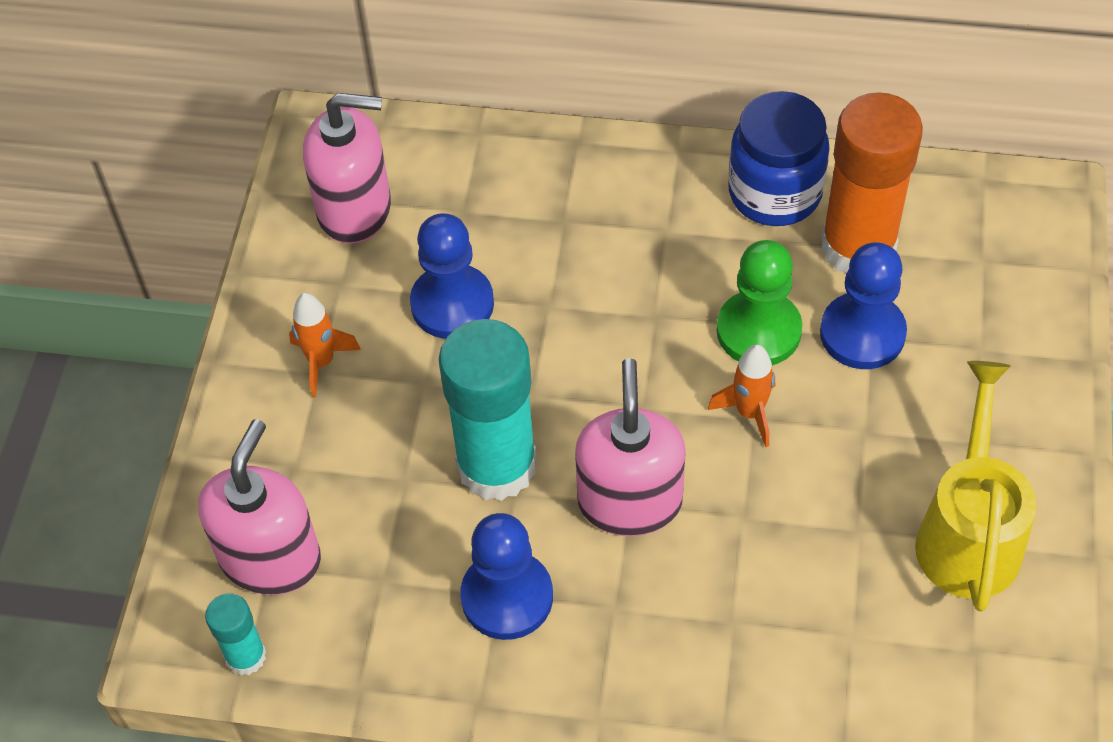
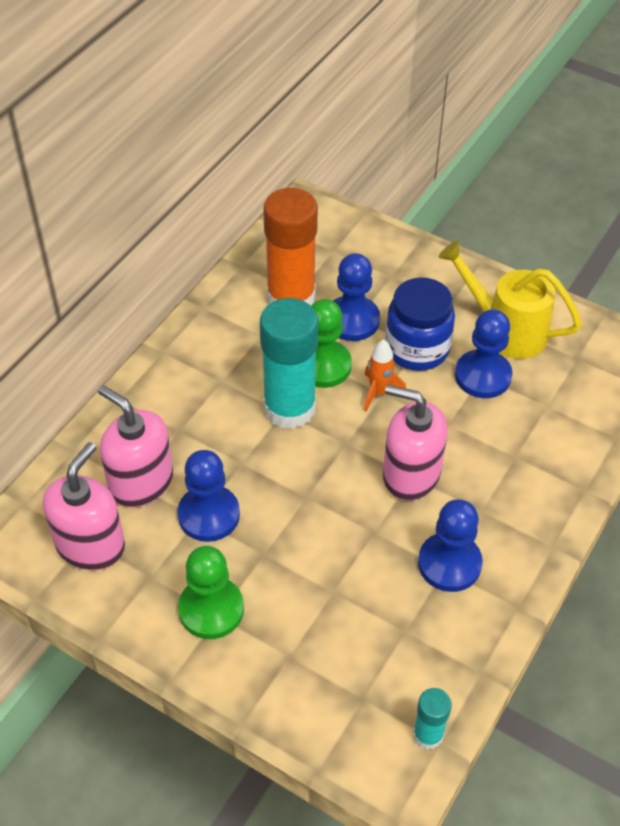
camera: 70 degrees left, 5 degrees down
pink soap dispenser [198,419,321,595] -> pink soap dispenser moved to [98,385,173,507]
orange rocket [289,293,361,397] -> green pawn [178,546,244,639]
turquoise glue stick [439,319,537,501] -> turquoise glue stick moved to [260,298,318,429]
blue jar [728,91,830,226] -> blue jar moved to [385,277,455,371]
none -> blue pawn [455,309,512,398]

